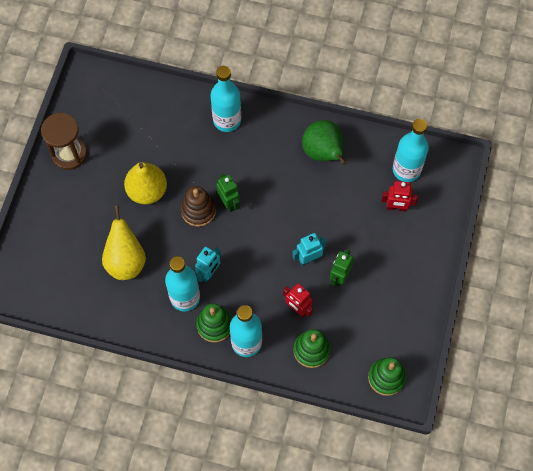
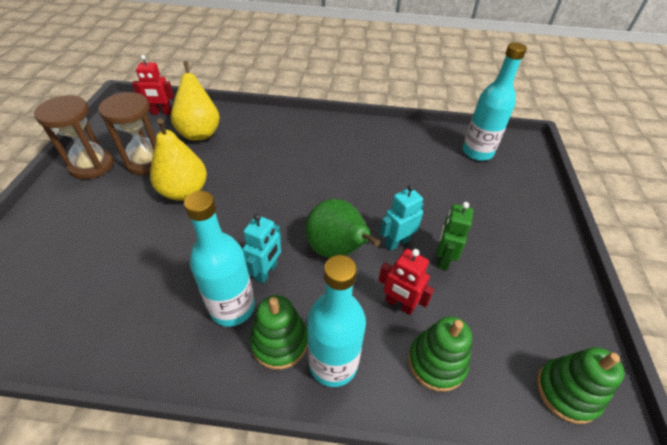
camera: 10 degrees left, 20 degrees down
yellow pear [102,205,146,280] -> yellow pear moved to [171,61,220,140]
brown stacking toy [181,186,216,227] -> none
turquoise bottle [211,66,241,132] -> none
green robot [216,174,240,212] -> none
green pear [302,120,347,165] -> green pear moved to [305,199,380,258]
red robot [381,181,418,211] -> red robot moved to [132,55,174,115]
none -> brown hourglass [98,92,156,175]

